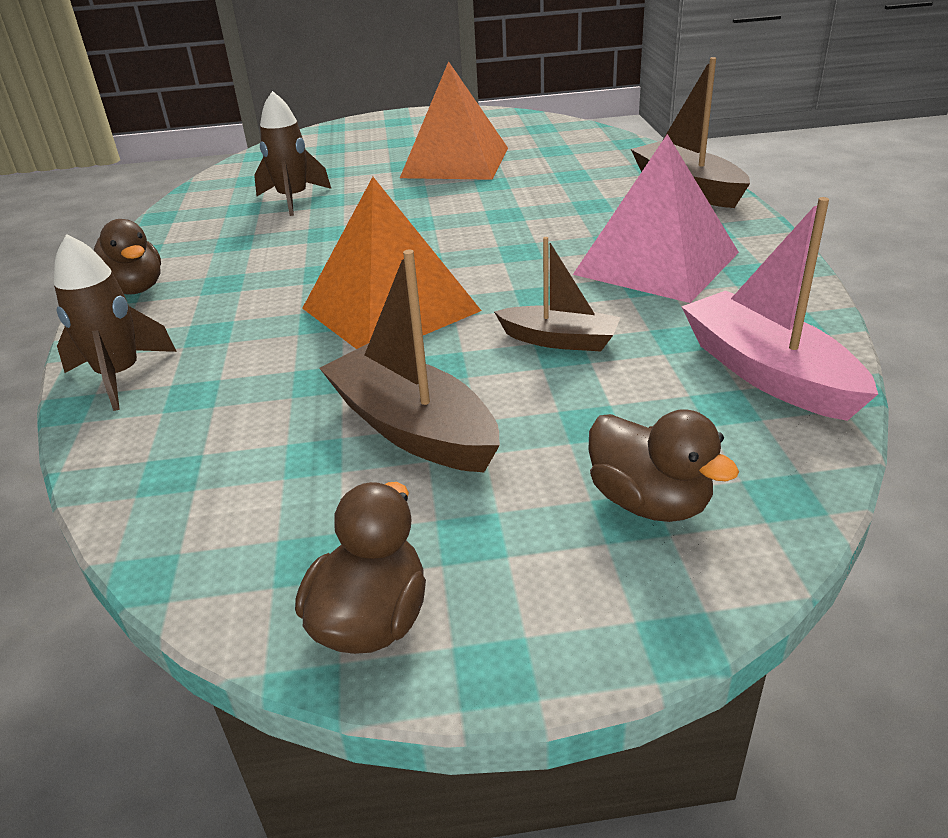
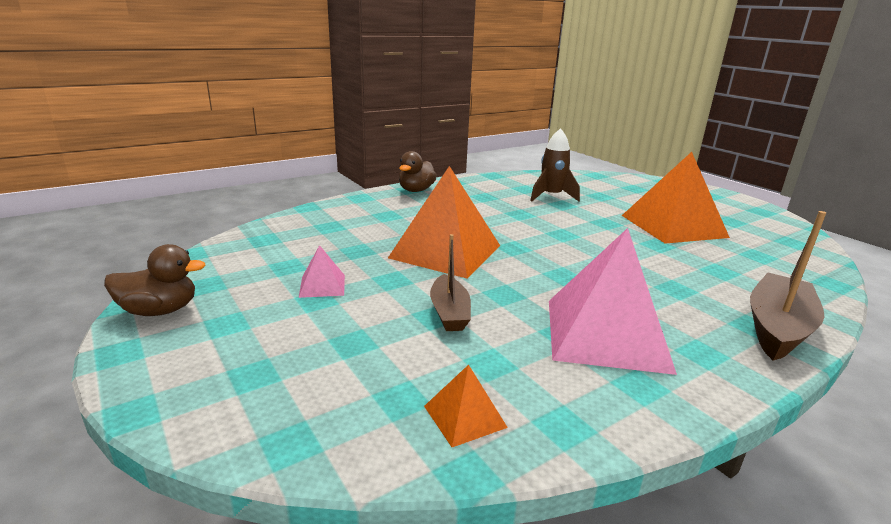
camera: 60 degrees right, 10 degrees down
brown rocket [54,234,177,411] -> none
brown boat [319,250,500,472] -> pink pyramid [299,245,345,298]
brown duck [588,409,739,522] -> none
pink boat [681,197,878,421] -> orange pyramid [424,365,508,447]

